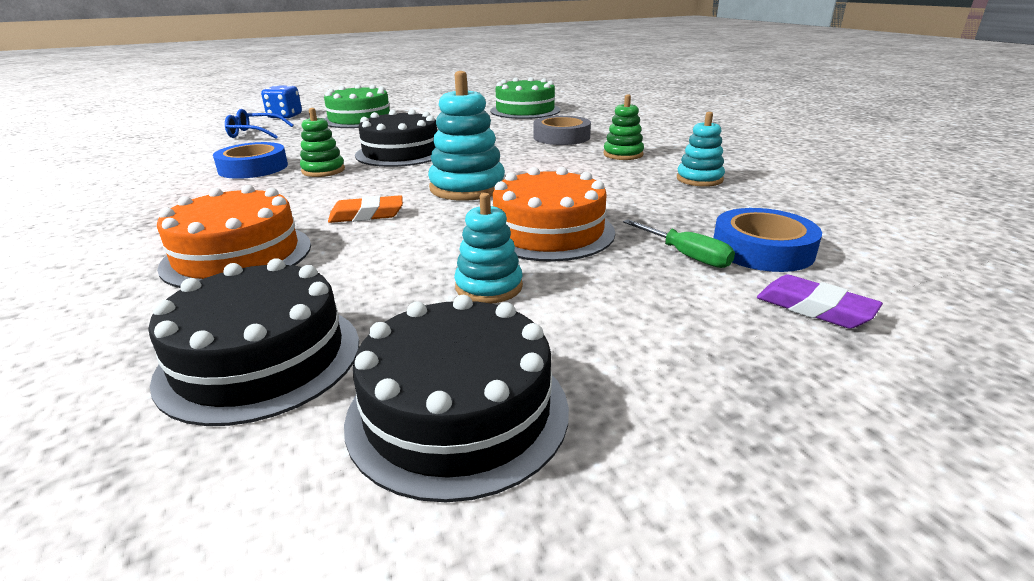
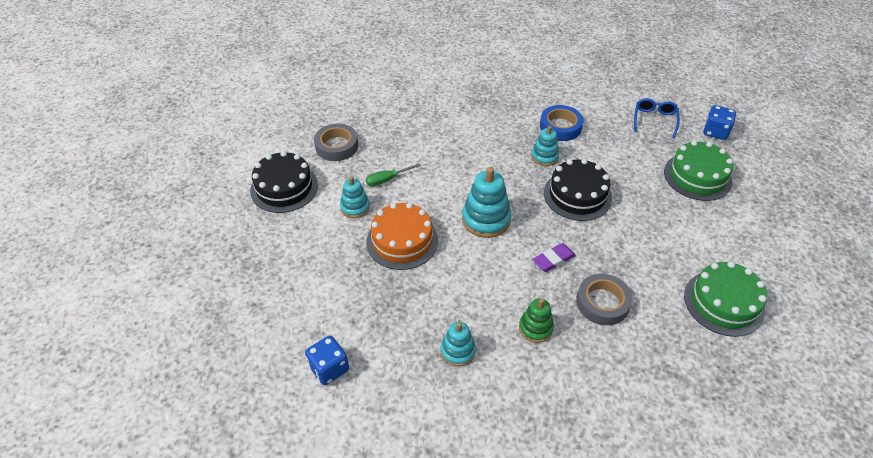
camera: 105 degrees right, 20 degrees up
black cake [148,258,359,426] -> grey tape [314,124,358,161]
orange cake [157,185,311,288] -> none
green stacking toy [300,108,345,177] -> turquoise stacking toy [531,126,559,166]
orange eraser [328,195,403,223] -> none
green screwdriver [623,219,735,268] -> green screwdriver moved to [366,163,421,187]
blue tape [713,208,822,272] -> none
purple eraser [757,274,883,329] -> purple eraser moved to [532,243,576,272]
none -> blue dice [305,336,349,385]

